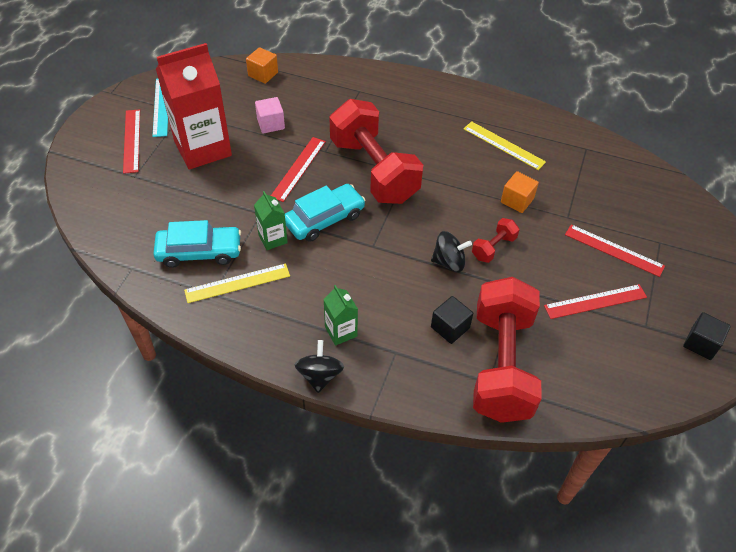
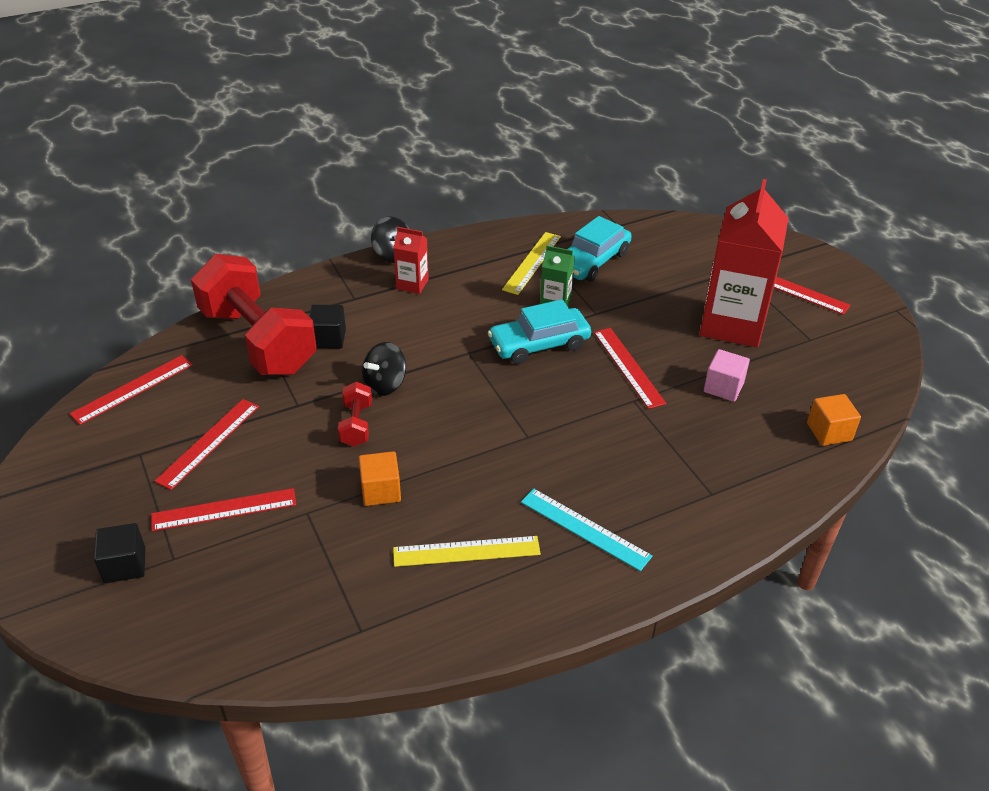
camera: 135 degrees right, 10 degrees down
turquoise ruler [152,79,168,137] -> turquoise ruler moved to [521,489,653,571]
turquoise car [285,184,365,242] -> turquoise car turned 60 degrees clockwise [488,299,591,364]
green carton [323,285,358,346] -> red carton [393,227,429,294]
red dumbbell [329,99,423,204] -> none
black cube [683,312,731,360] -> black cube moved to [94,523,145,583]
none -> red ruler [70,355,192,425]

